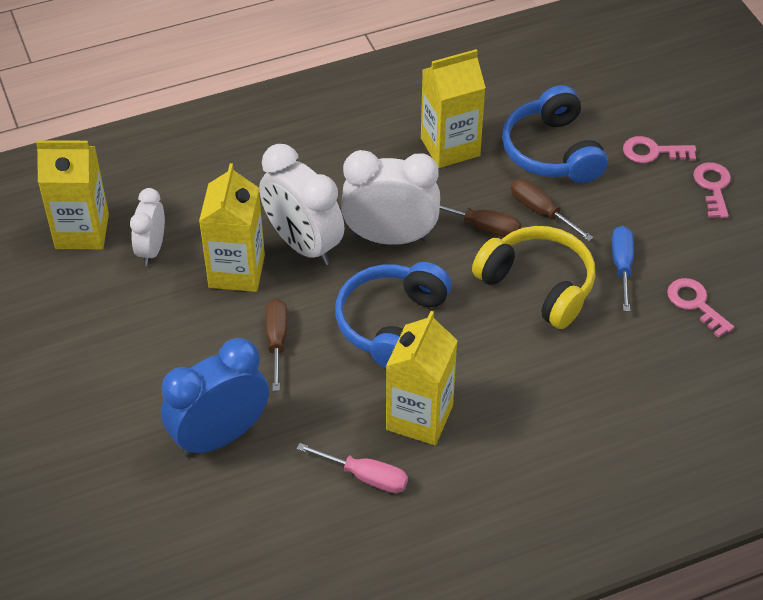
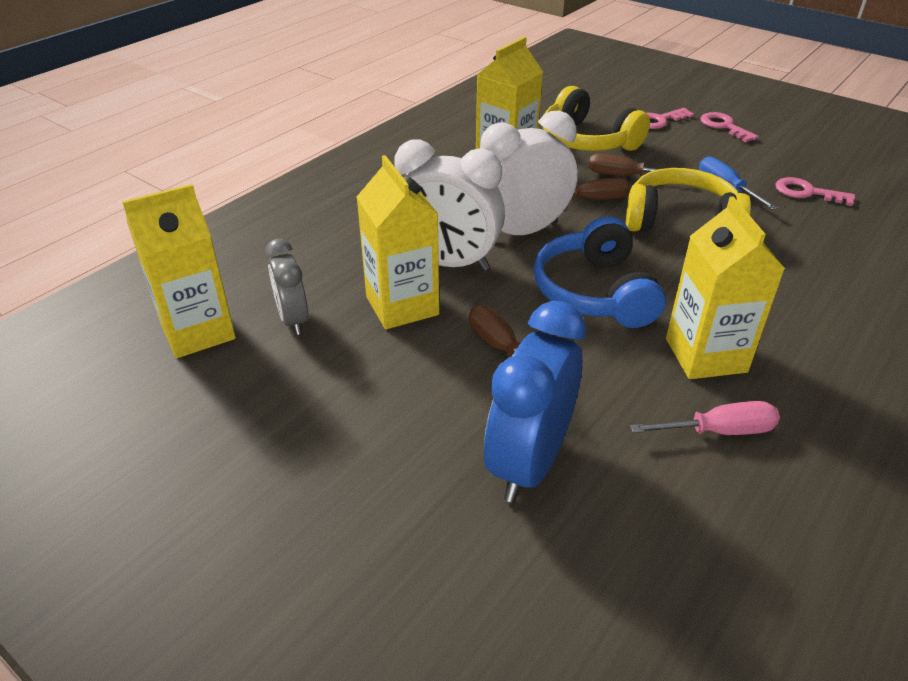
camera: 30 degrees left, 10 degrees down
white clock [130,188,165,265] -> grey clock [265,239,308,335]
blue headphones [502,85,608,183] -> yellow headphones [543,86,650,151]

